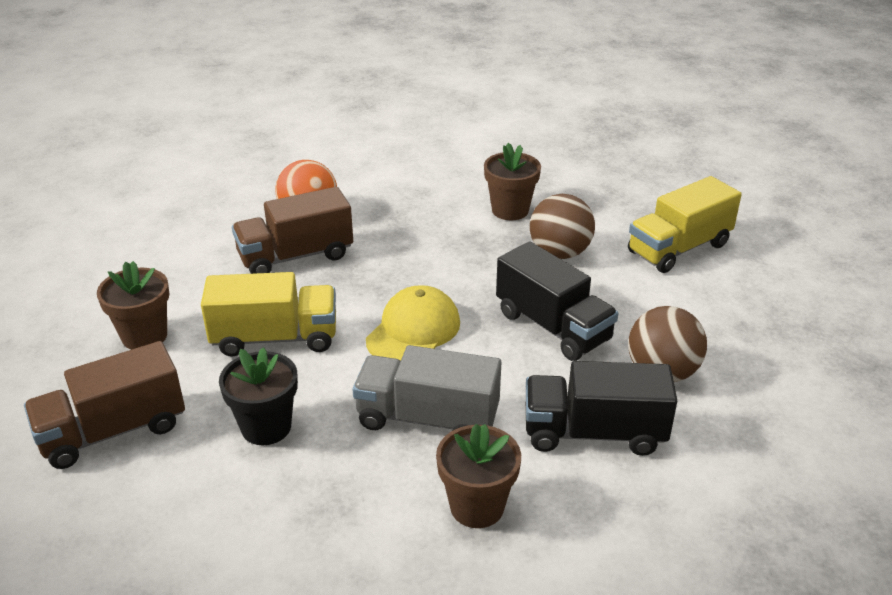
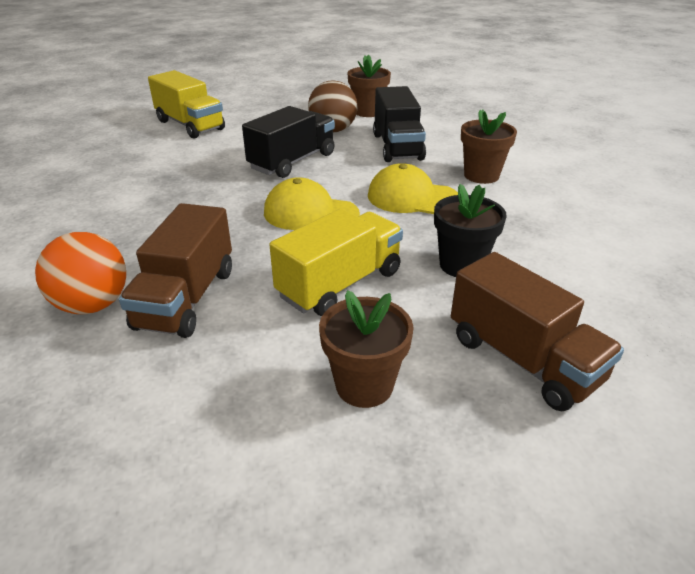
camera: 100 degrees left, 0 degrees up
yellow truck [201,272,336,357] -> yellow truck turned 60 degrees clockwise [269,209,403,316]
brown truck [232,187,353,274] -> brown truck turned 45 degrees clockwise [119,203,232,338]
grey truck [352,345,501,431] -> yellow cap [368,163,458,214]
brown flower pot [484,143,541,220] -> brown flower pot moved to [347,55,391,117]
brown ball [530,194,595,259] -> none

